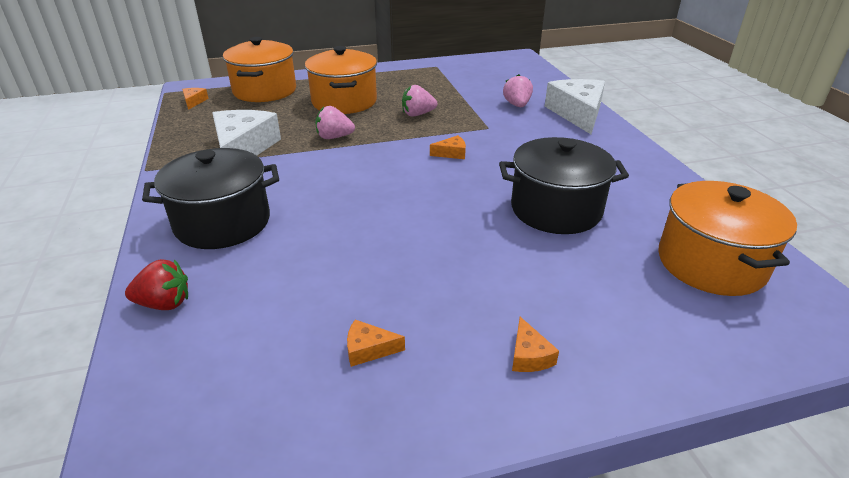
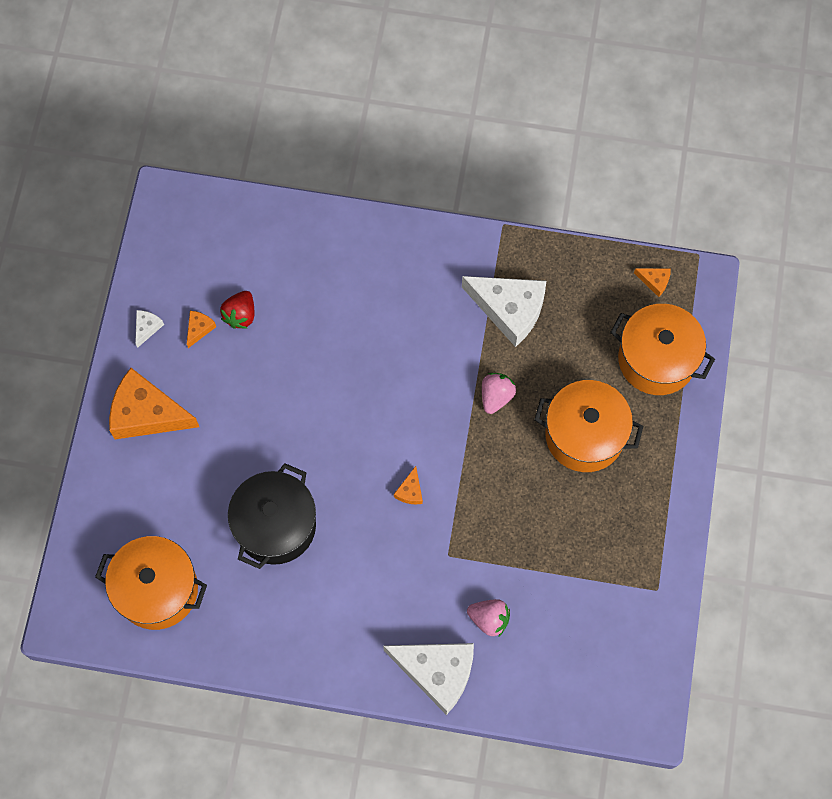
camera: 115 degrees right, 35 degrees up
red strawberry [125,259,188,310] -> red strawberry moved to [220,291,254,329]
black pot [142,148,279,249] -> none
pink strawberry [402,85,437,117] -> none
orange cheese [512,317,559,372] -> orange cheese [109,368,199,439], size x2.35
none -> white cheese [135,310,164,348]

